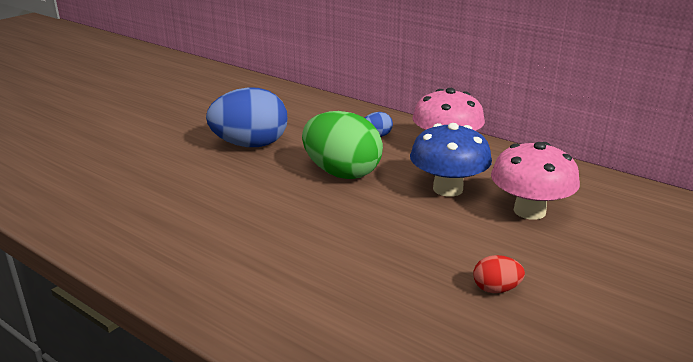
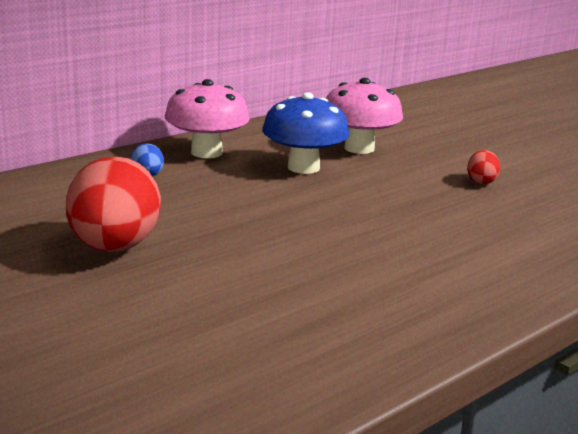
camera: 80 degrees left, 5 degrees down
blue egg [206,87,287,147] -> red egg [66,156,161,252]
green egg [302,111,383,179] -> none

